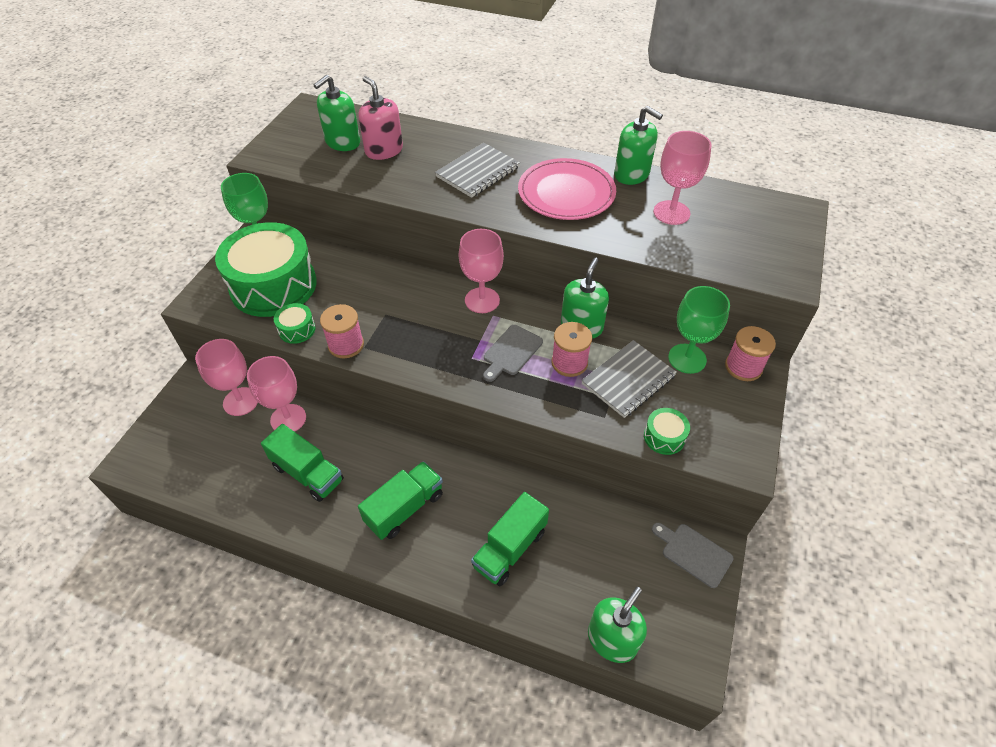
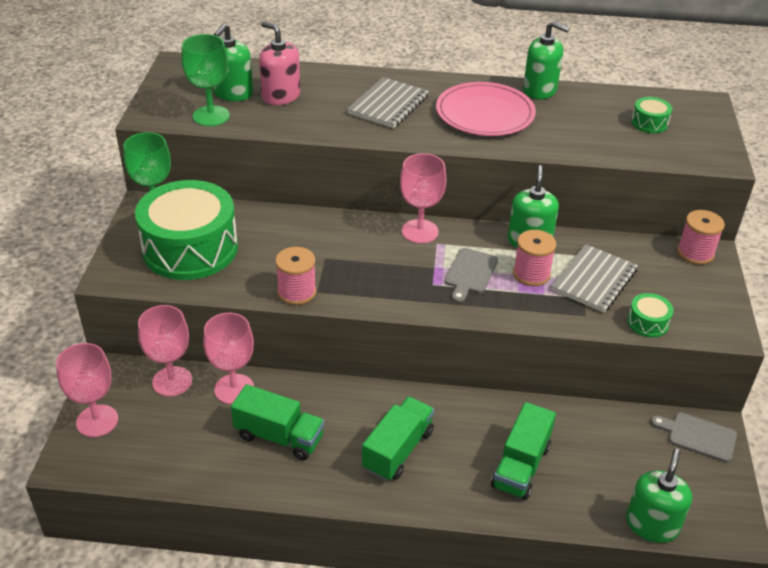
camera: 15 degrees left, 10 degrees down
green drum [274,303,316,344] -> green drum moved to [631,97,672,133]
pink goblet [653,131,712,225] -> pink goblet moved to [56,343,118,437]
green goblet [668,286,730,374] -> green goblet moved to [181,34,230,126]

